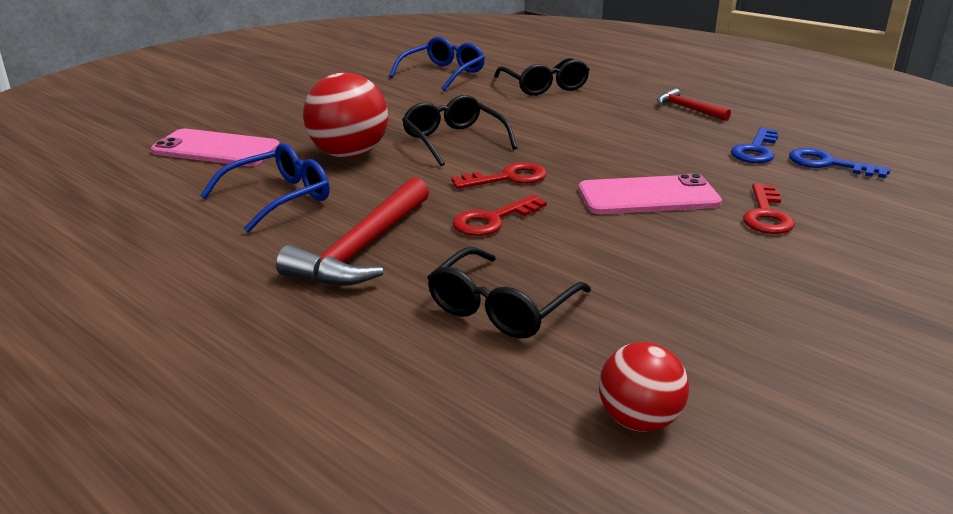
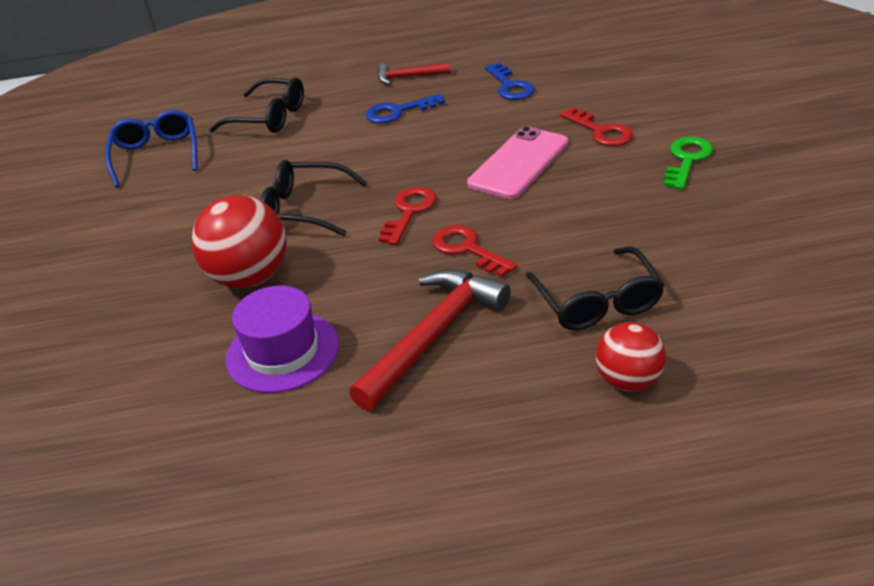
camera: 45 degrees left, 10 degrees up
pink phone [151,129,280,166] -> none
blue glasses [200,143,330,233] -> purple hat [226,286,339,393]
red hammer [276,177,429,286] -> red hammer turned 120 degrees counterclockwise [349,269,511,411]
red key [453,195,547,236] -> red key turned 135 degrees clockwise [432,225,518,277]
red ball [599,342,689,432] -> red ball moved to [596,322,666,391]
blue key [789,148,891,178] -> blue key moved to [366,94,445,124]
none -> green key [664,137,713,190]

